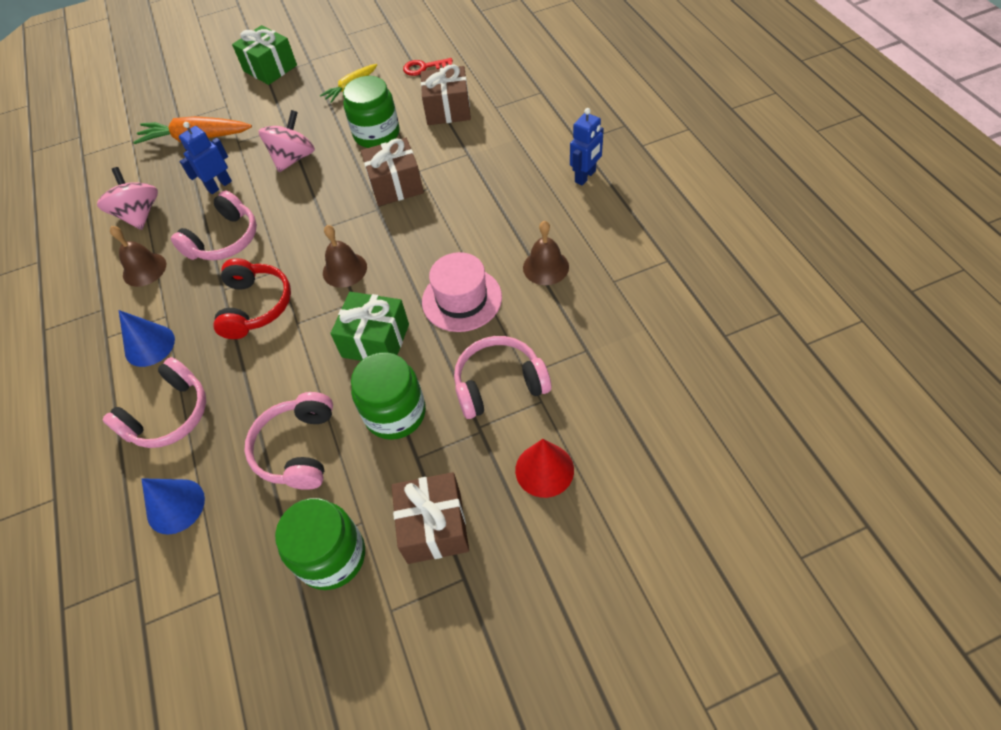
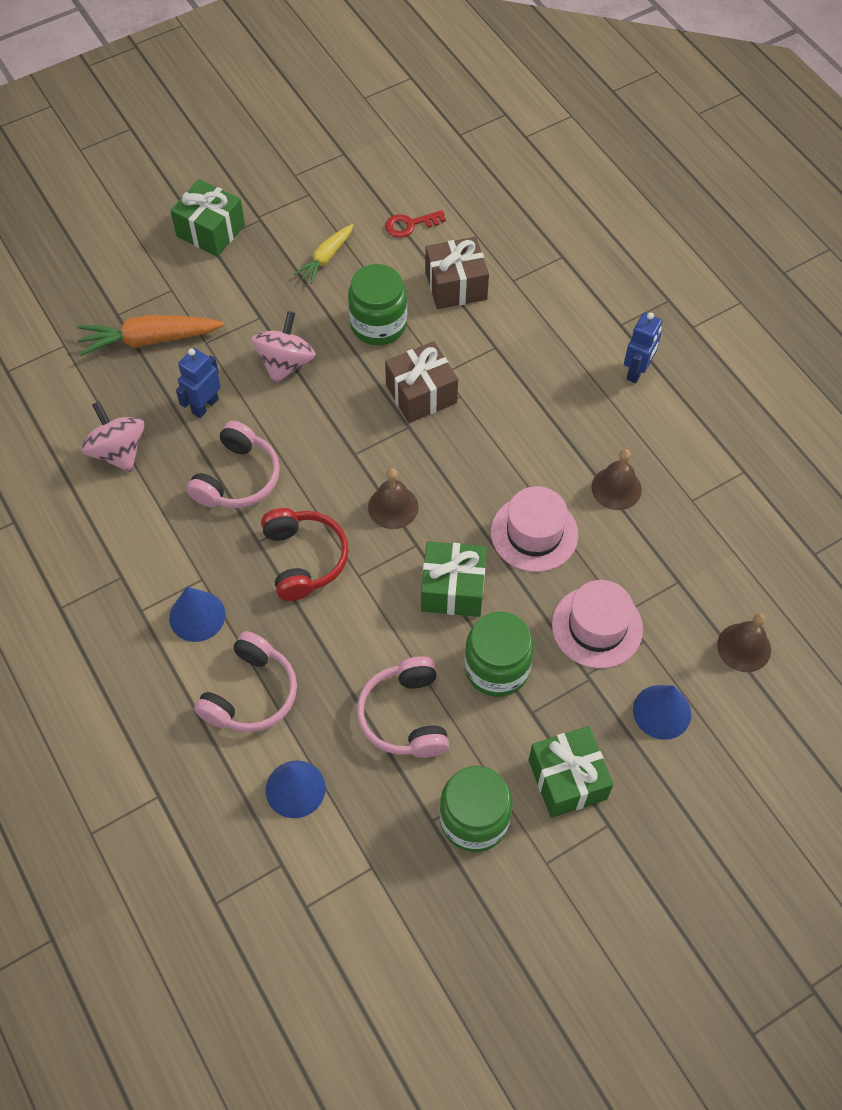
camera: 15 degrees left, 5 degrees up
brown bell [110,226,166,287] -> brown bell moved to [717,613,771,672]
brown gift [391,472,469,564] -> green gift [529,726,614,818]
pink headphones [454,336,551,419] -> pink hat [552,580,643,668]
red cone [515,439,574,498] -> blue cone [633,685,691,740]

